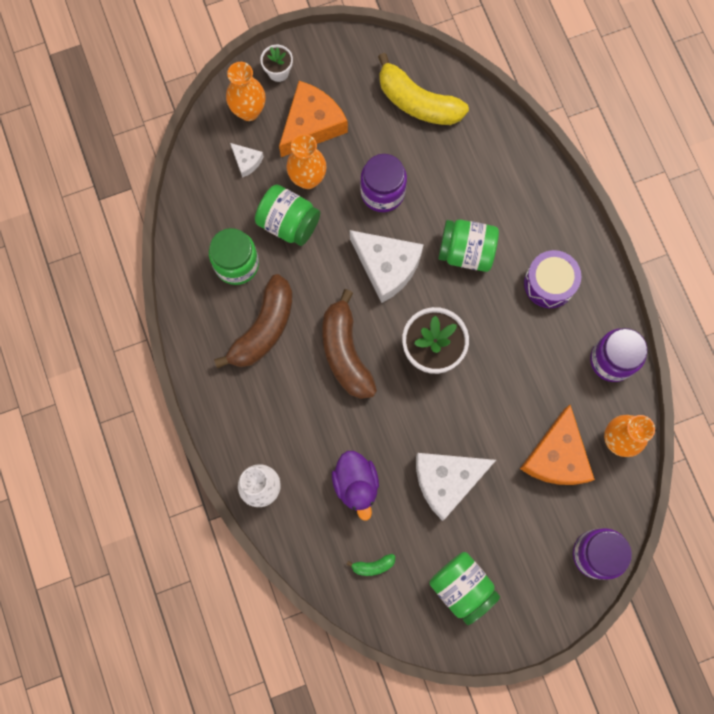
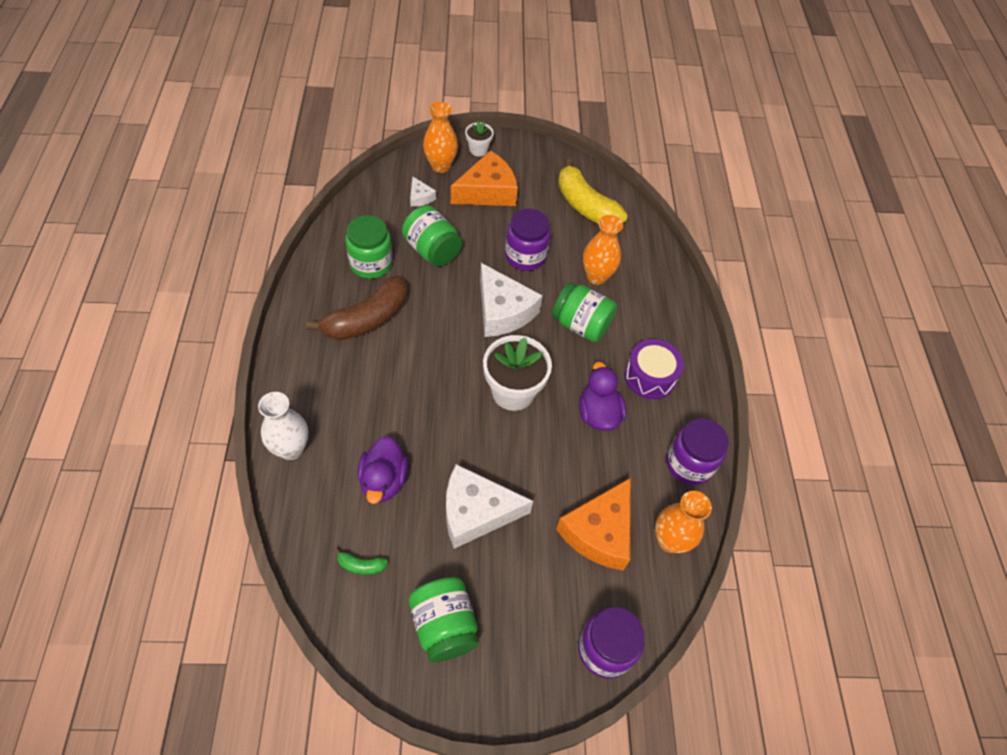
camera: 15 degrees right, 20 degrees down
orange vase [287,134,327,189] -> orange vase moved to [583,215,623,285]
brown banana [322,289,377,399] -> none
none -> purple duck [579,362,626,431]

